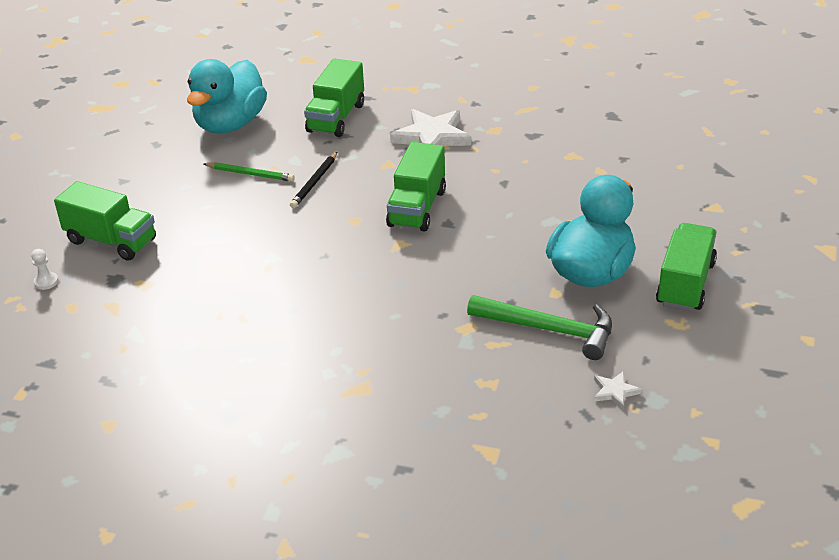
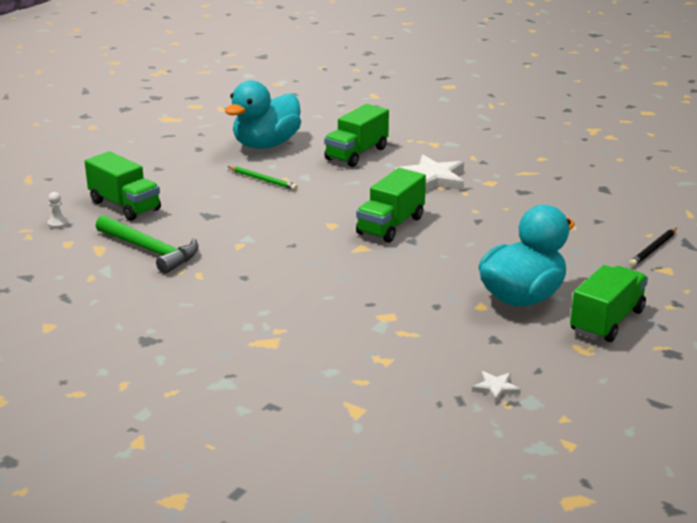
camera: 15 degrees right, 10 degrees down
black pencil [290,152,337,208] -> black pencil moved to [629,228,677,267]
green hammer [467,295,612,360] -> green hammer moved to [96,215,199,274]

